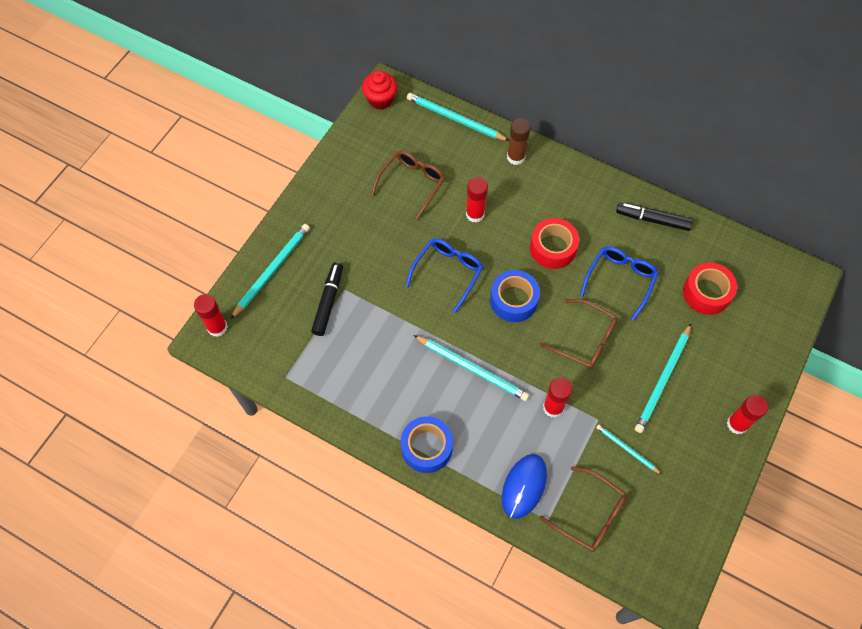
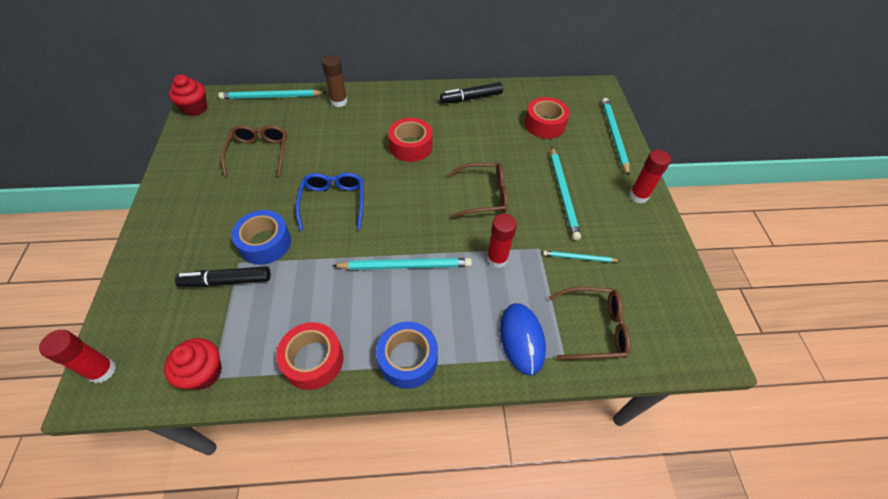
camera: 35 degrees left, 10 degrees down
turquoise pencil [231,224,310,319] -> turquoise pencil moved to [602,98,630,176]
black marker [311,262,343,336] -> black marker turned 75 degrees counterclockwise [175,266,271,287]
red glue stick [466,177,488,223] -> none
blue tape [490,270,540,322] -> blue tape moved to [231,210,291,265]
blue glasses [580,246,659,321] -> none
none -> red cupcake [164,338,222,390]
none -> red tape [276,322,344,390]

